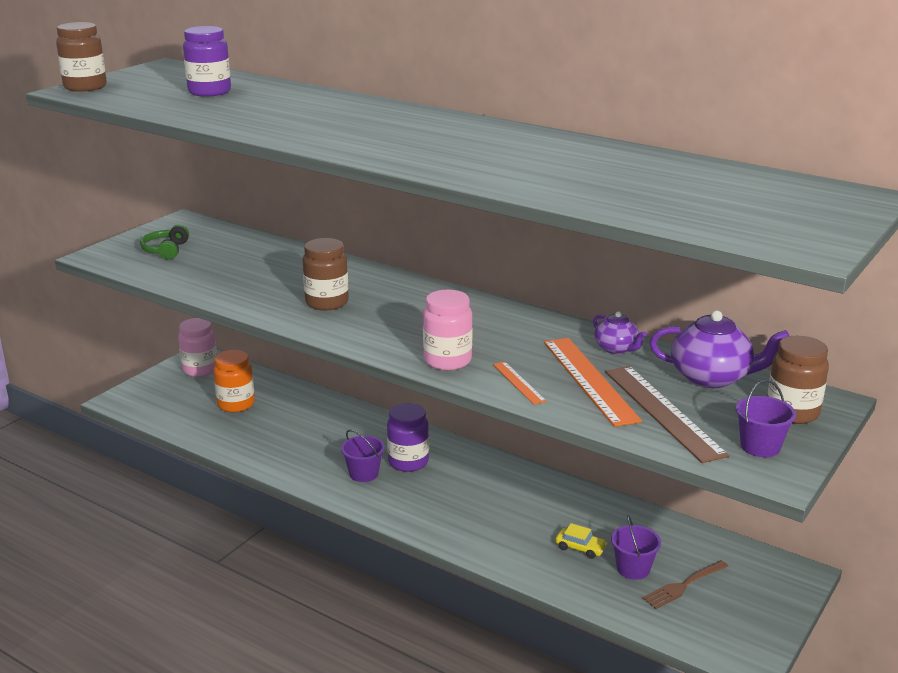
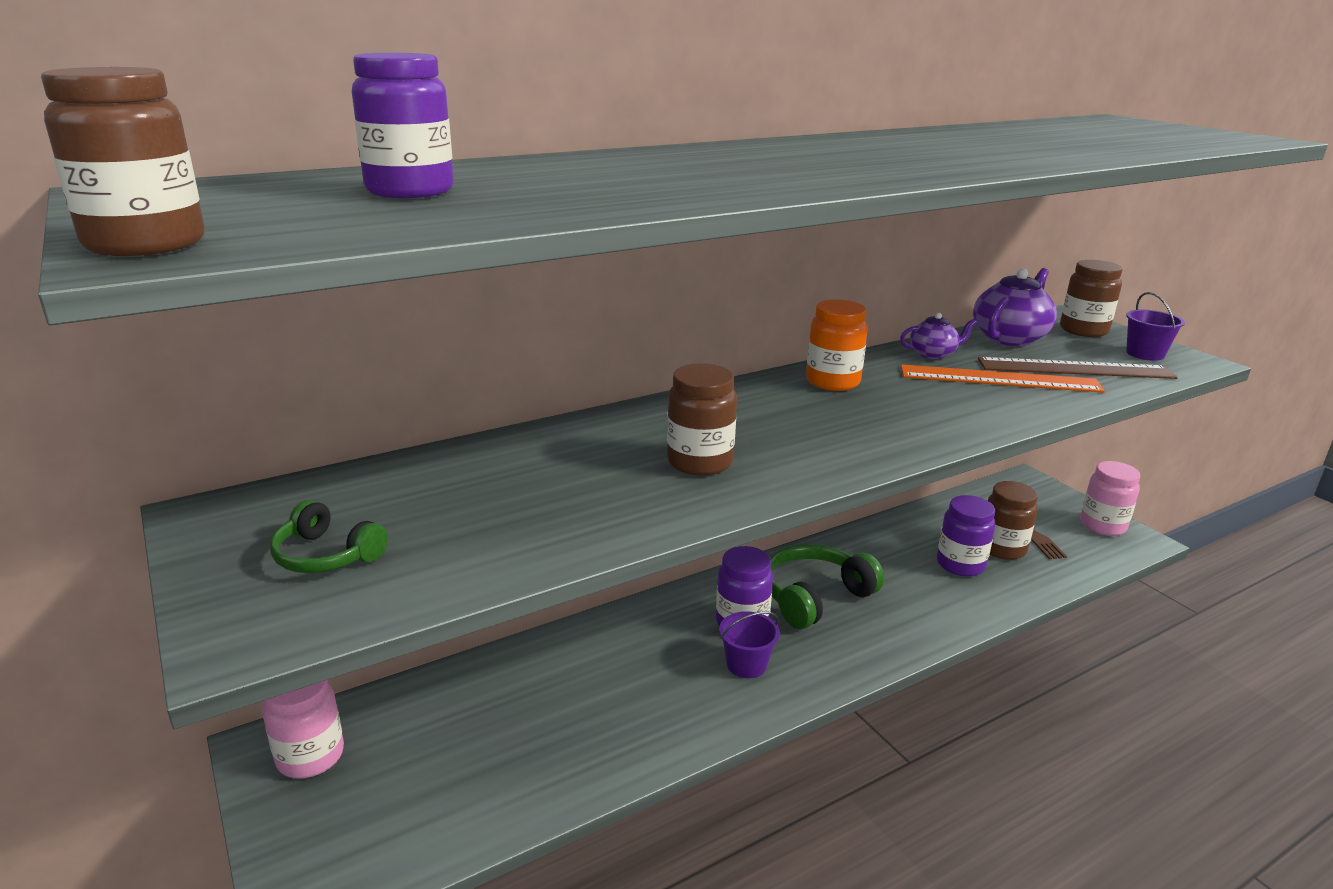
camera: 65 degrees left, 0 degrees up
orange jar [213,350,255,412] -> orange jar moved to [806,299,868,391]
pink jar [423,290,473,370] -> pink jar moved to [1080,461,1141,536]
orange ruler [493,361,547,405] -> none
yellow car [556,523,607,559] -> purple jar [937,495,995,577]
purple bucket [611,515,661,580] -> brown jar [988,481,1038,560]
none -> green headphones [770,544,885,629]

